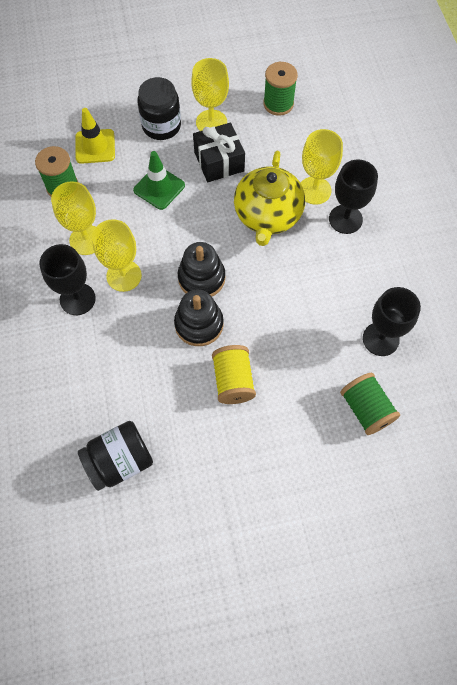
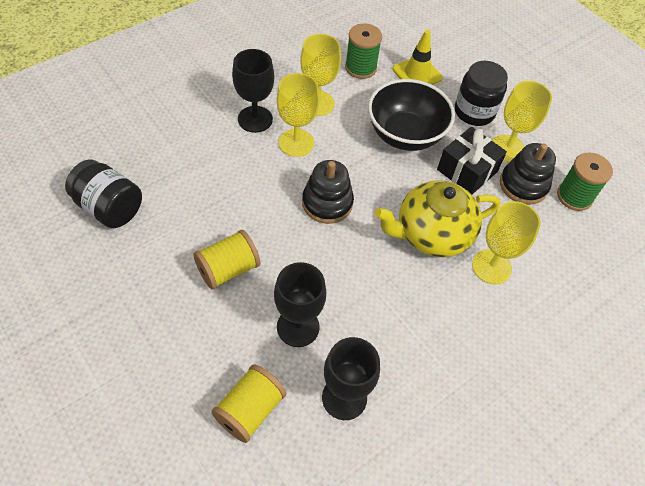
camera: 60 degrees right, 10 degrees down
green traffic cone [133,151,185,210] -> black bowl [368,79,455,151]
black stacking toy [174,290,224,346] -> black stacking toy moved to [500,143,556,205]
black goblet [329,159,378,234] -> black goblet moved to [274,262,327,347]
green spool [340,373,400,435] -> yellow spool [211,365,286,443]

